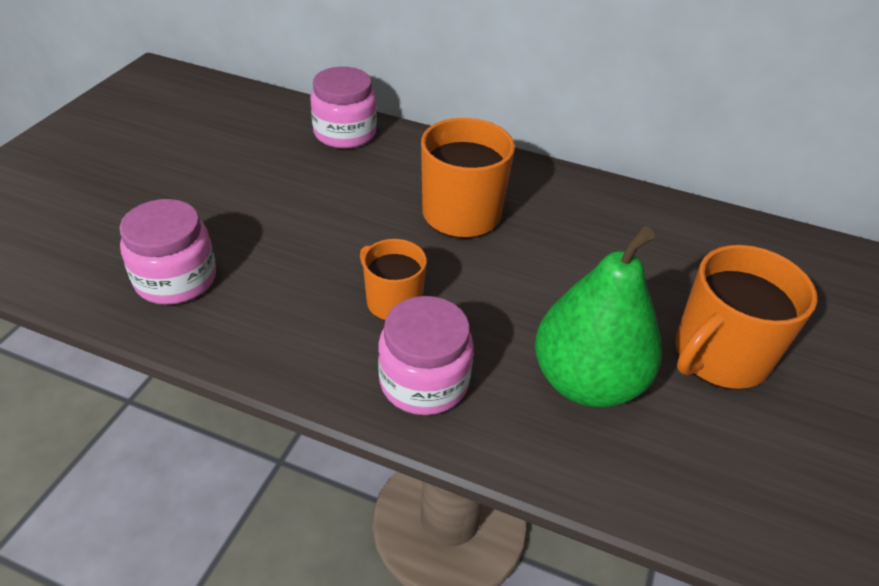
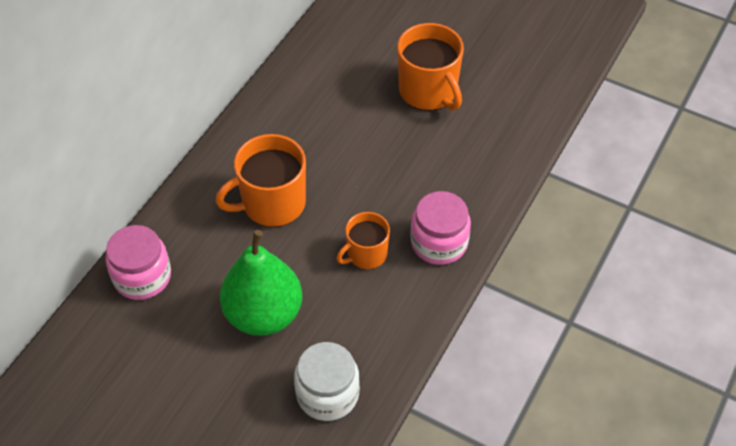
camera: 80 degrees left, 10 degrees up
pink jar [119,199,216,305] -> white jar [294,342,360,421]
green pear [535,226,662,408] -> green pear moved to [220,230,302,336]

